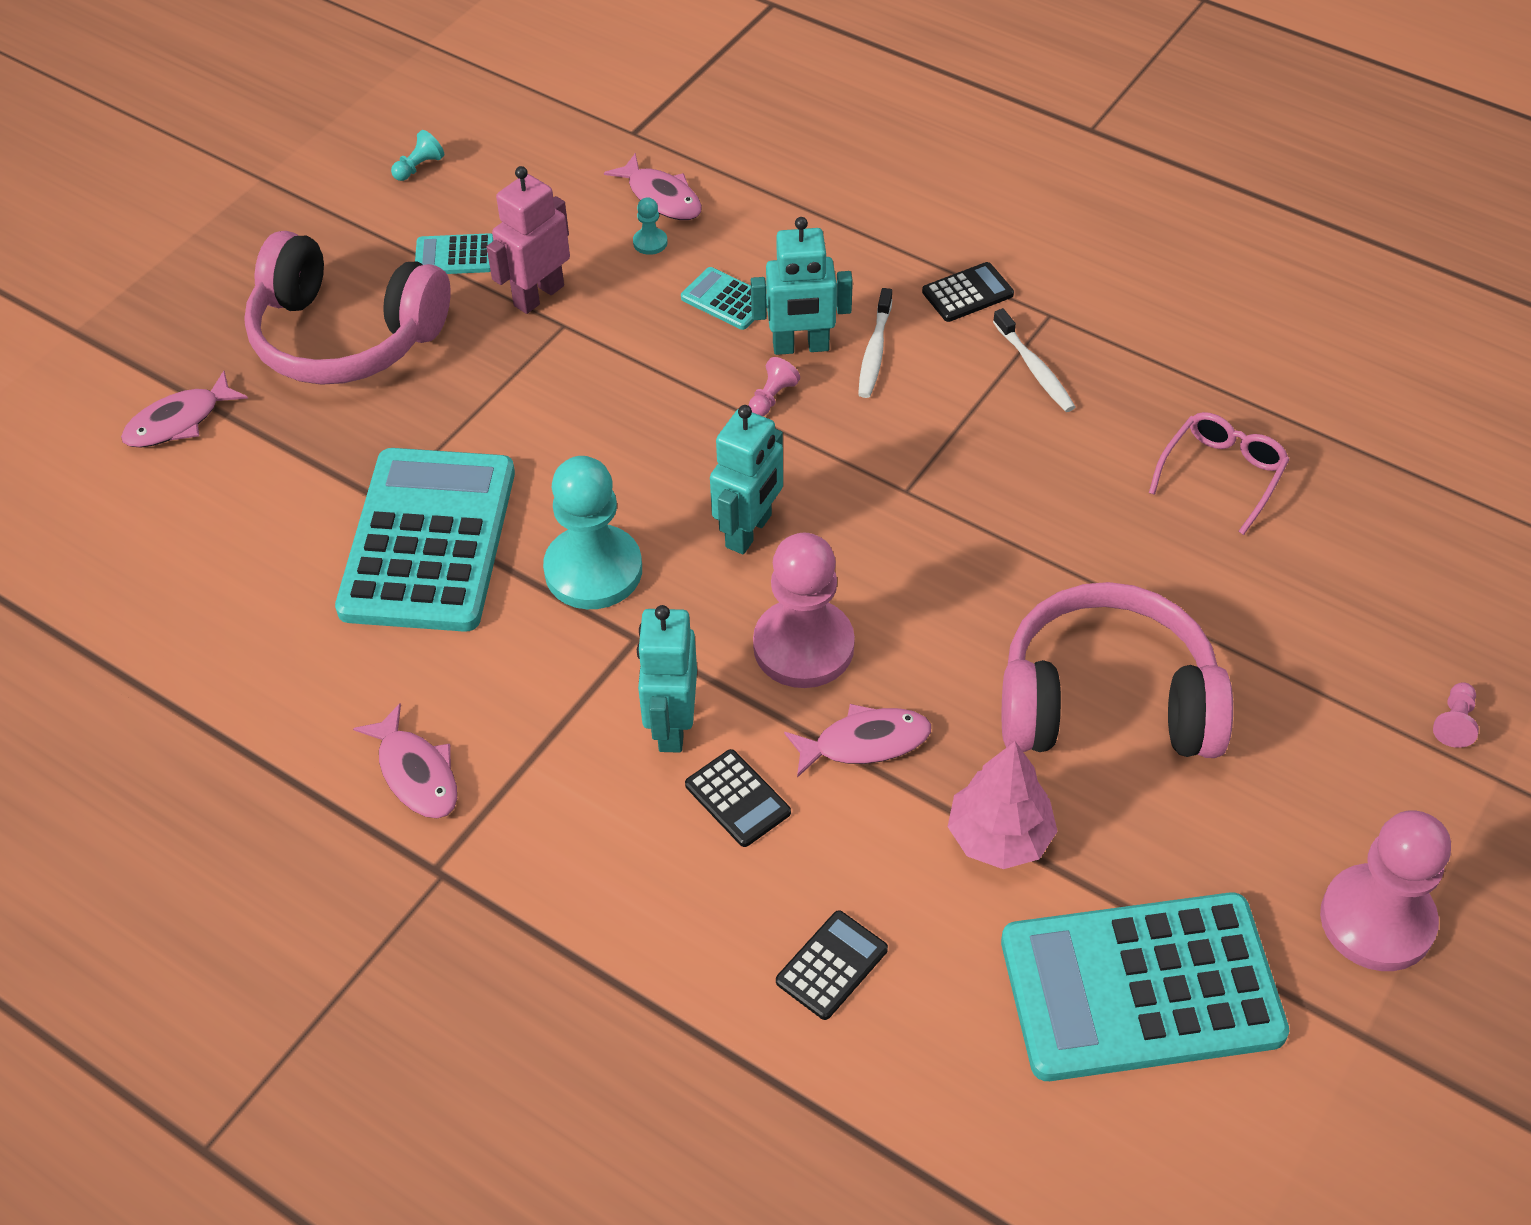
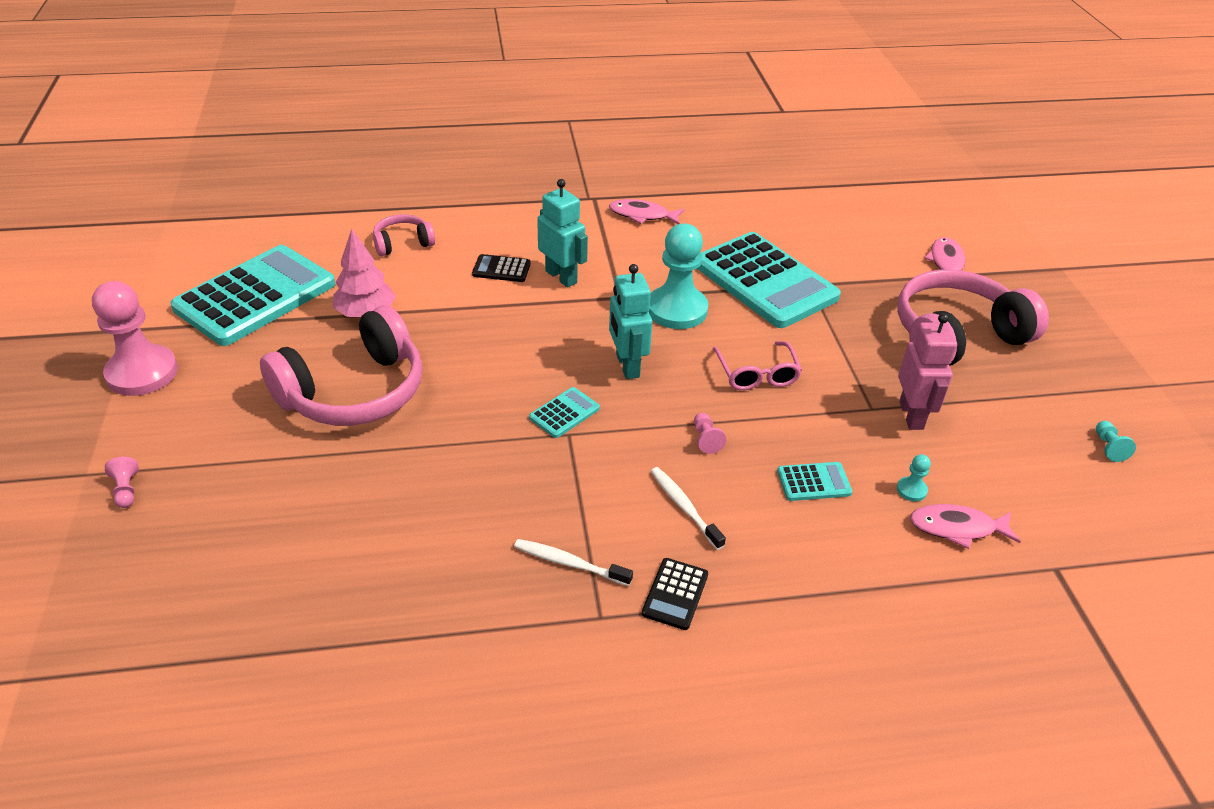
camera: 135 degrees right, 10 degrees down
turquoise calculator [415,233,494,274] -> turquoise calculator moved to [529,387,600,438]
turquoise robot [751,217,853,355] -> none
pink pawn [753,533,855,688] -> none
black calculator [776,910,888,1020] -> pink headphones [373,214,435,256]
pink fish [784,704,931,778] -> none
pink glasses [1149,412,1290,535] -> pink glasses moved to [713,341,802,390]

